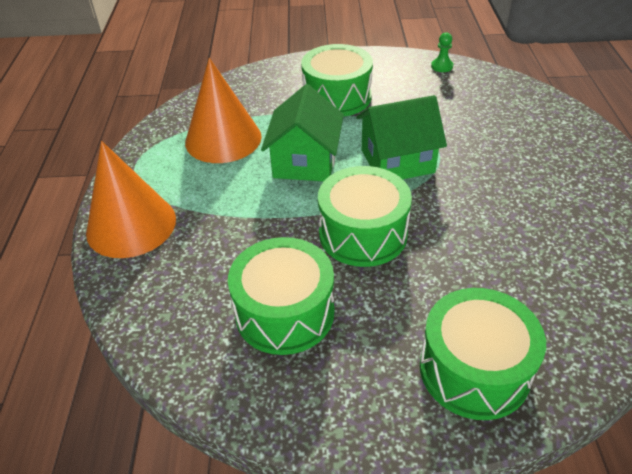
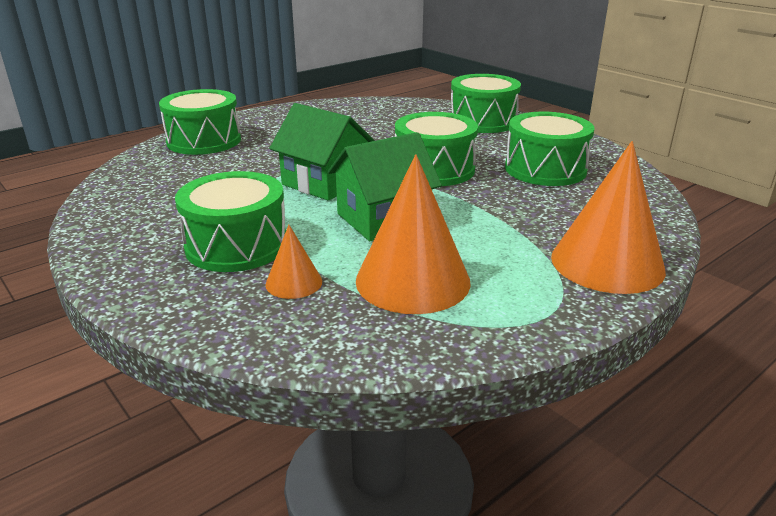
camera: 130 degrees left, 15 degrees down
green pawn [431,32,453,72] -> none
none -> green drum [159,89,241,155]
none -> orange cone [265,225,322,299]

